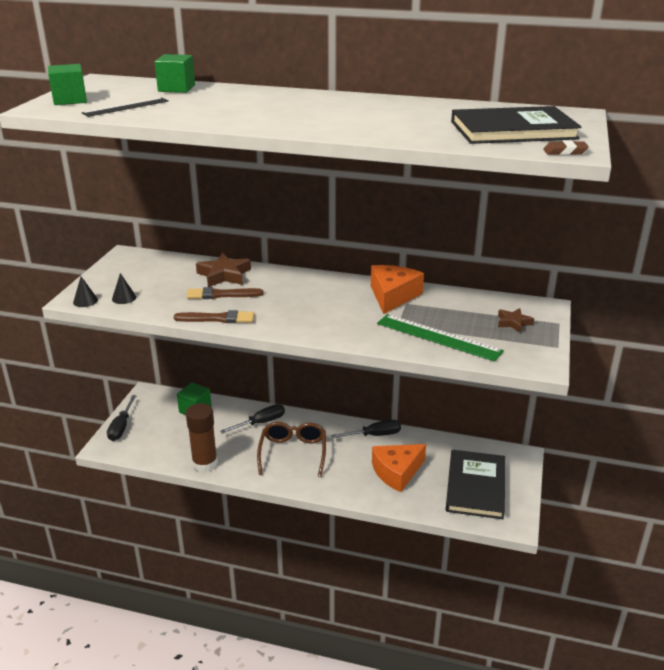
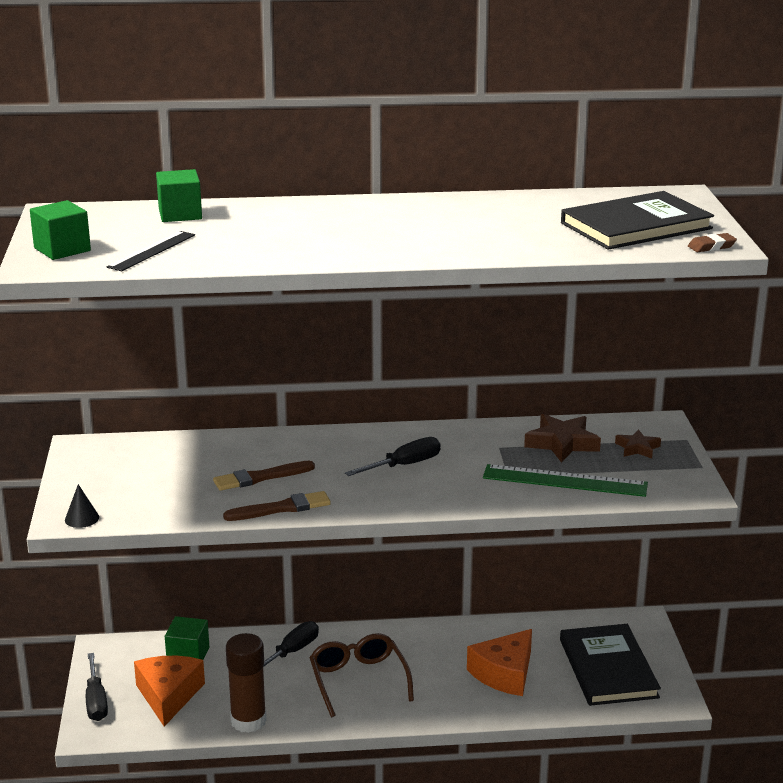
camera: 20 degrees left, 5 degrees down
black cone [112,273,136,304] -> none
brown star [196,253,251,287] -> brown star moved to [524,414,601,463]
black screwdriver [331,420,401,438] -> black screwdriver moved to [345,437,440,476]
orange cheese [371,265,424,314] -> orange cheese moved to [134,656,205,727]

